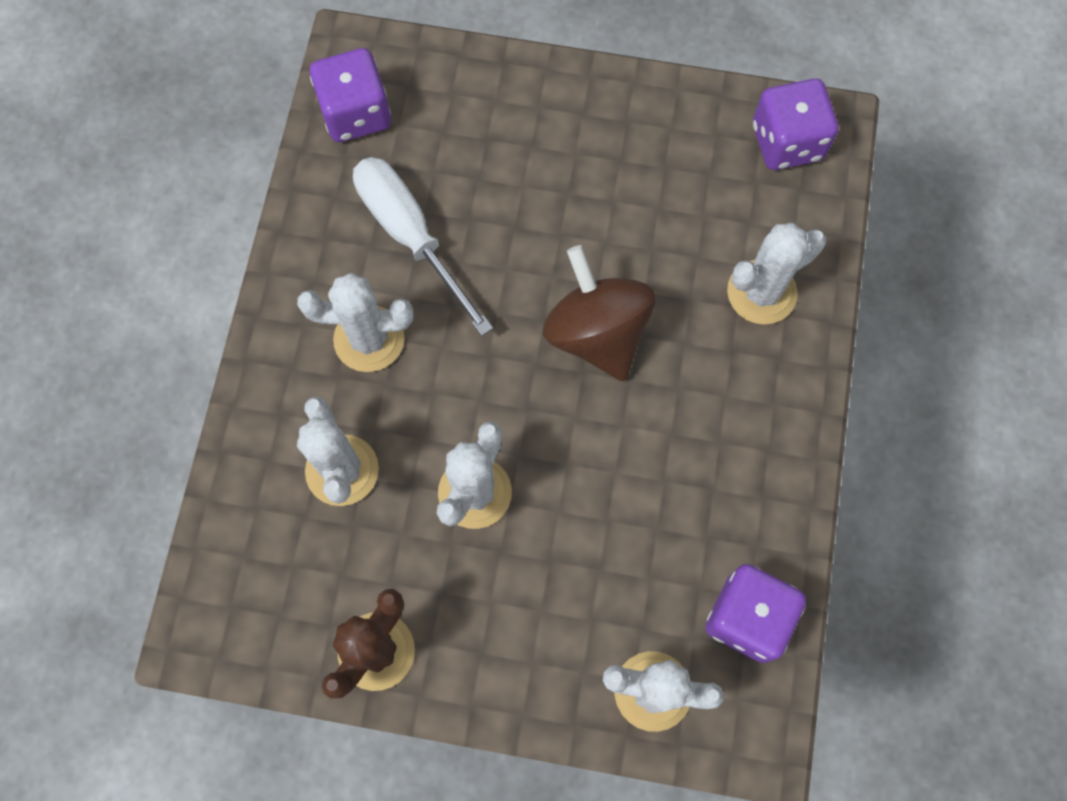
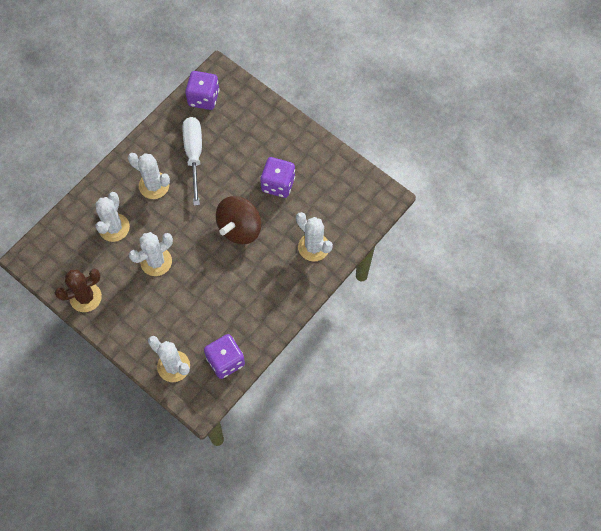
camera: 30 degrees right, 5 degrees down
brown spinning top [543,245,656,381] -> brown spinning top turned 150 degrees counterclockwise [216,196,261,244]
white cactus [727,223,826,324] -> white cactus turned 45 degrees clockwise [296,212,333,262]
purple dice [753,79,839,170] -> purple dice moved to [260,157,295,198]

